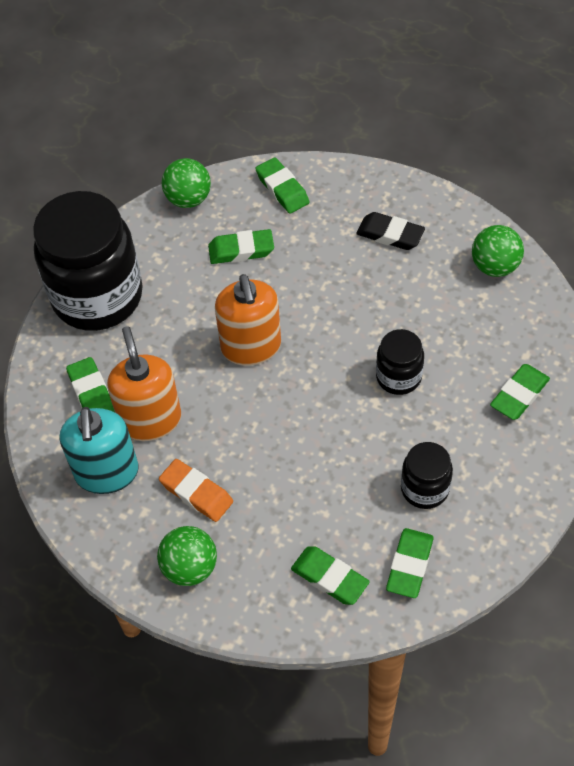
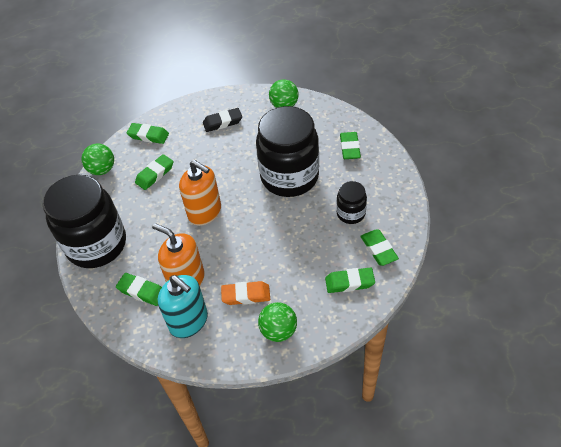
camera: 40 degrees left, 5 degrees down
black jar [376,329,424,395] -> black jar [256,106,319,197], size x2.13

